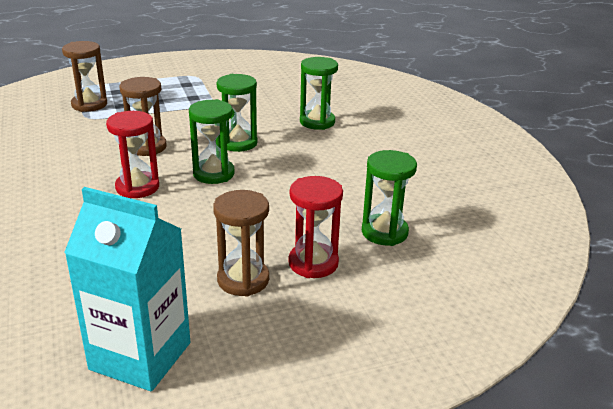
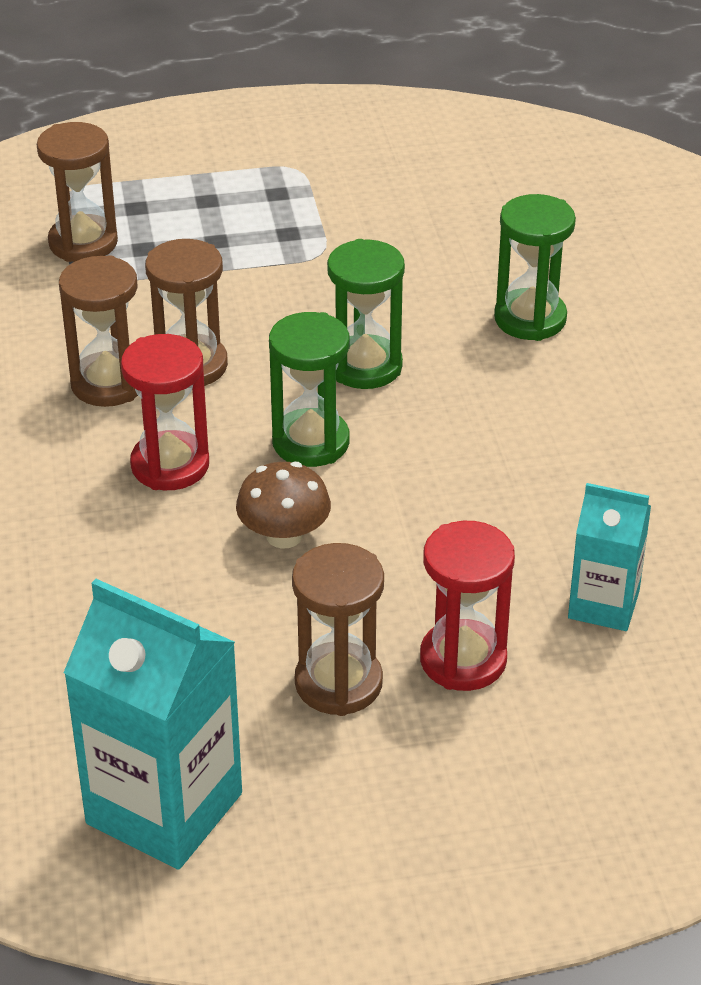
camera: 10 degrees right, 10 degrees up
green hourglass [362,150,417,246] -> turquoise carton [568,483,651,631]
none -> brown hourglass [59,255,138,407]
none -> brown mushroom [236,461,331,549]

